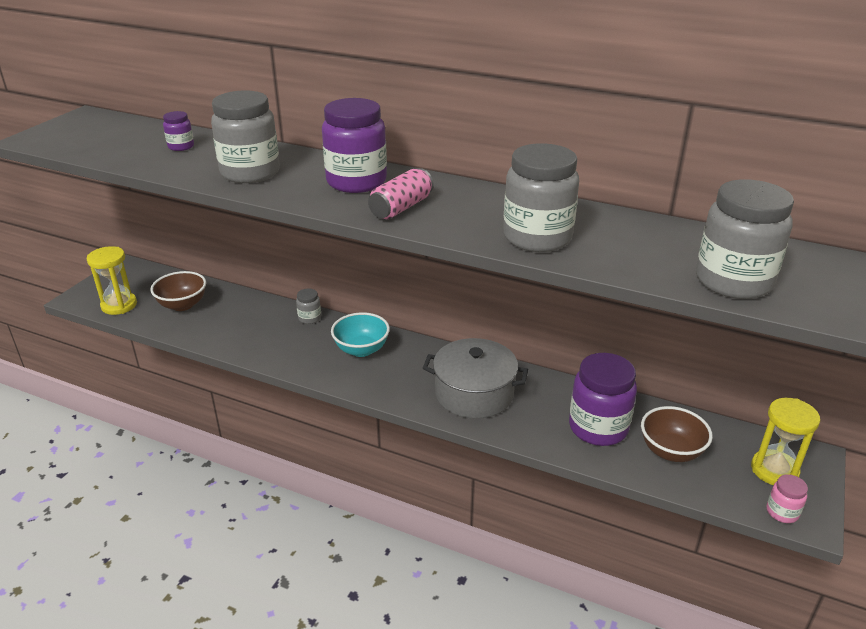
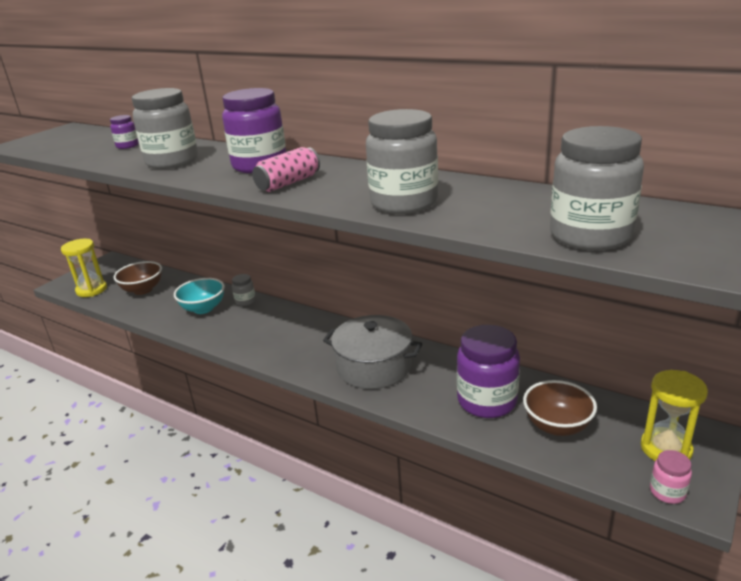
camera: 10 degrees right, 5 degrees down
turquoise bowl [331,312,390,357] -> turquoise bowl moved to [174,278,225,314]

